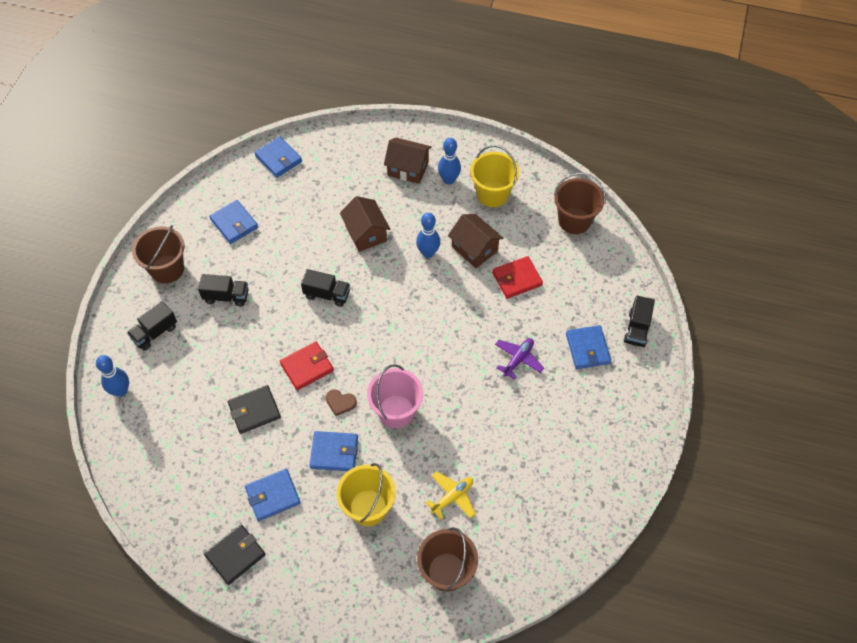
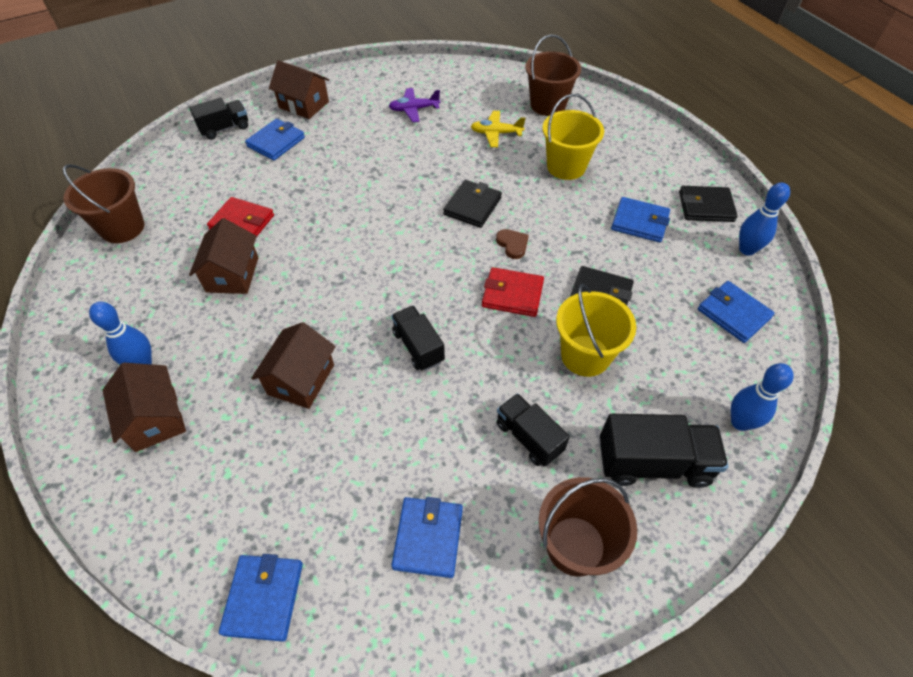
camera: 135 degrees left, 5 degrees down
black truck [127,301,177,350] -> black truck [600,414,728,488], size x1.52
blue wallet [310,431,358,471] -> blue wallet moved to [698,281,775,343]
pink bucket [367,364,423,428] -> black wallet [443,180,502,228]
blue bowling pin [416,213,440,258] -> blue bowling pin moved to [739,183,790,256]
yellow bucket [470,145,519,207] -> yellow bucket moved to [556,284,636,377]
purple plane [495,338,544,380] -> purple plane moved to [389,88,440,122]
none -> brown house [269,60,329,119]

